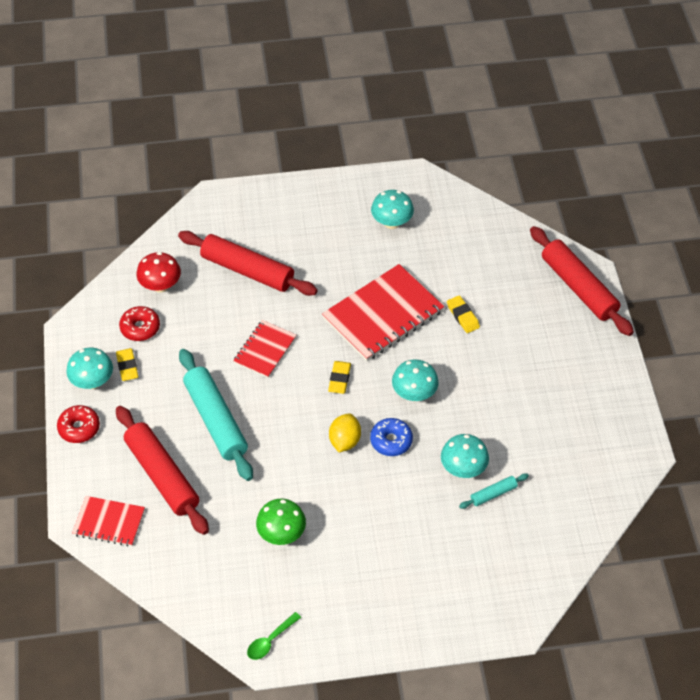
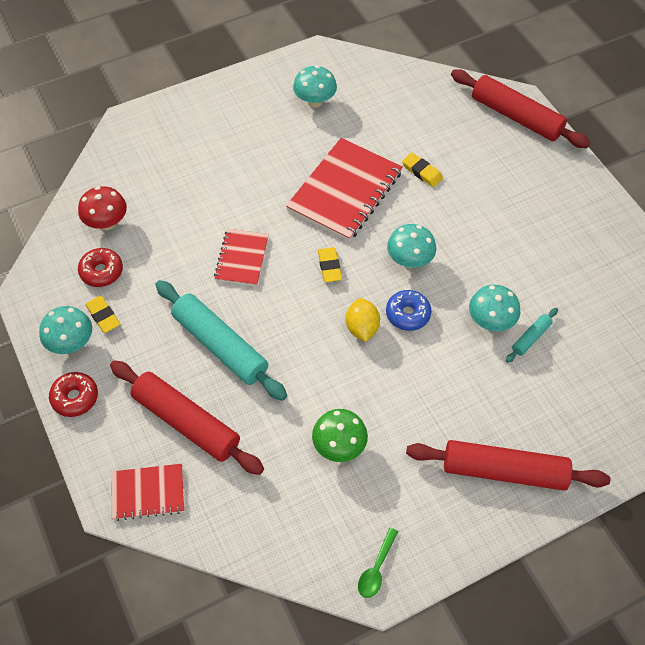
camera: 20 degrees left, 5 degrees up
red rolling pin [178,231,318,296] -> red rolling pin moved to [406,440,610,491]

